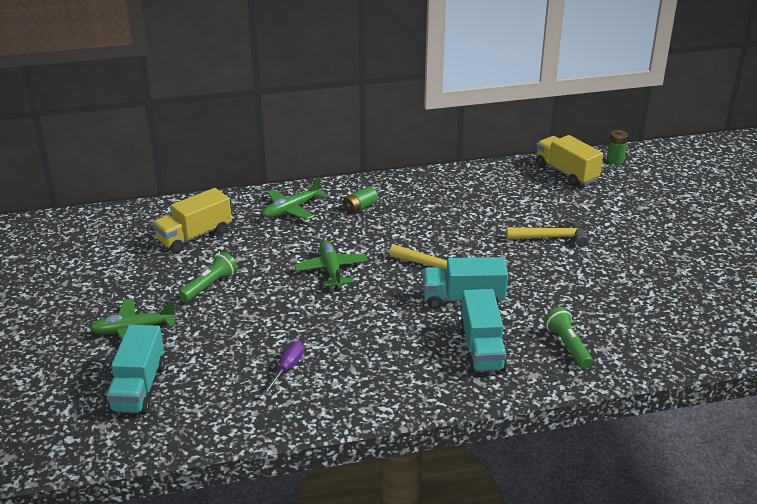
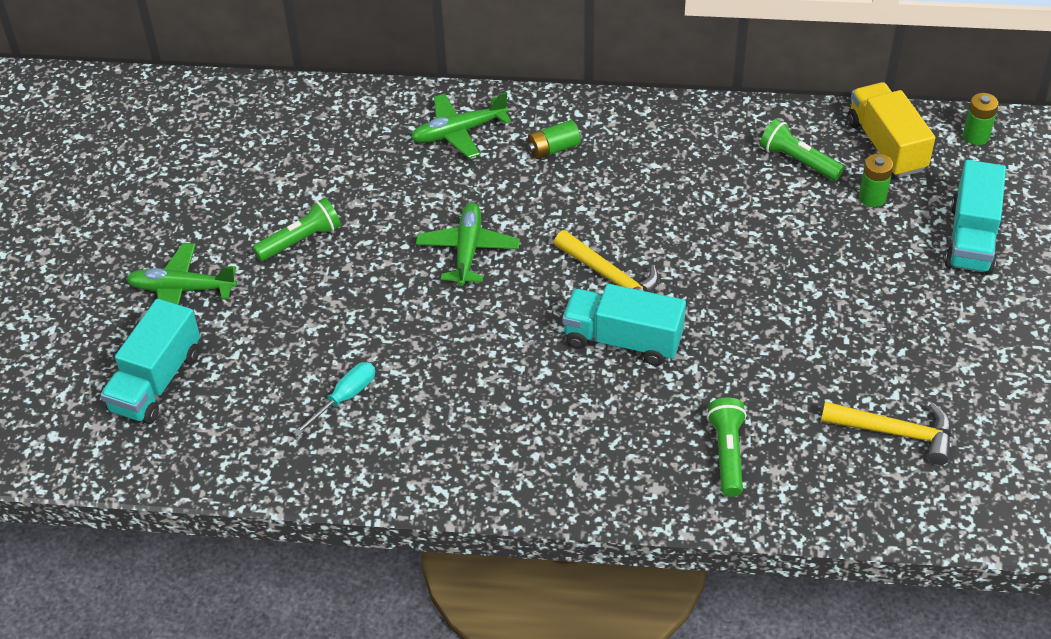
camera: 20 degrees right, 15 degrees up
yellow truck [152,188,232,253] -> none
purple screwdriver [262,341,304,396] -> turquoise screwdriver [293,362,375,436]
turquoise truck [459,289,507,373] -> turquoise truck moved to [945,160,1006,275]
yellow hammer [506,218,589,247] -> yellow hammer moved to [821,402,952,465]
none -> green flashlight [760,119,844,181]
none -> green battery [859,154,893,207]

